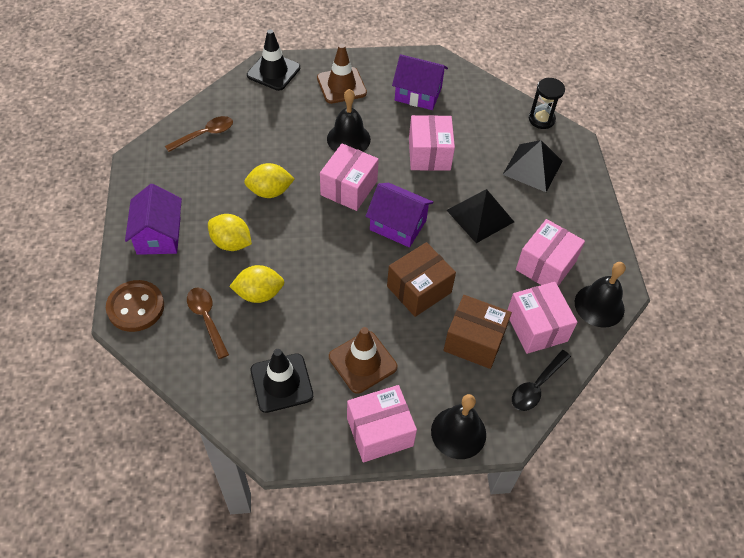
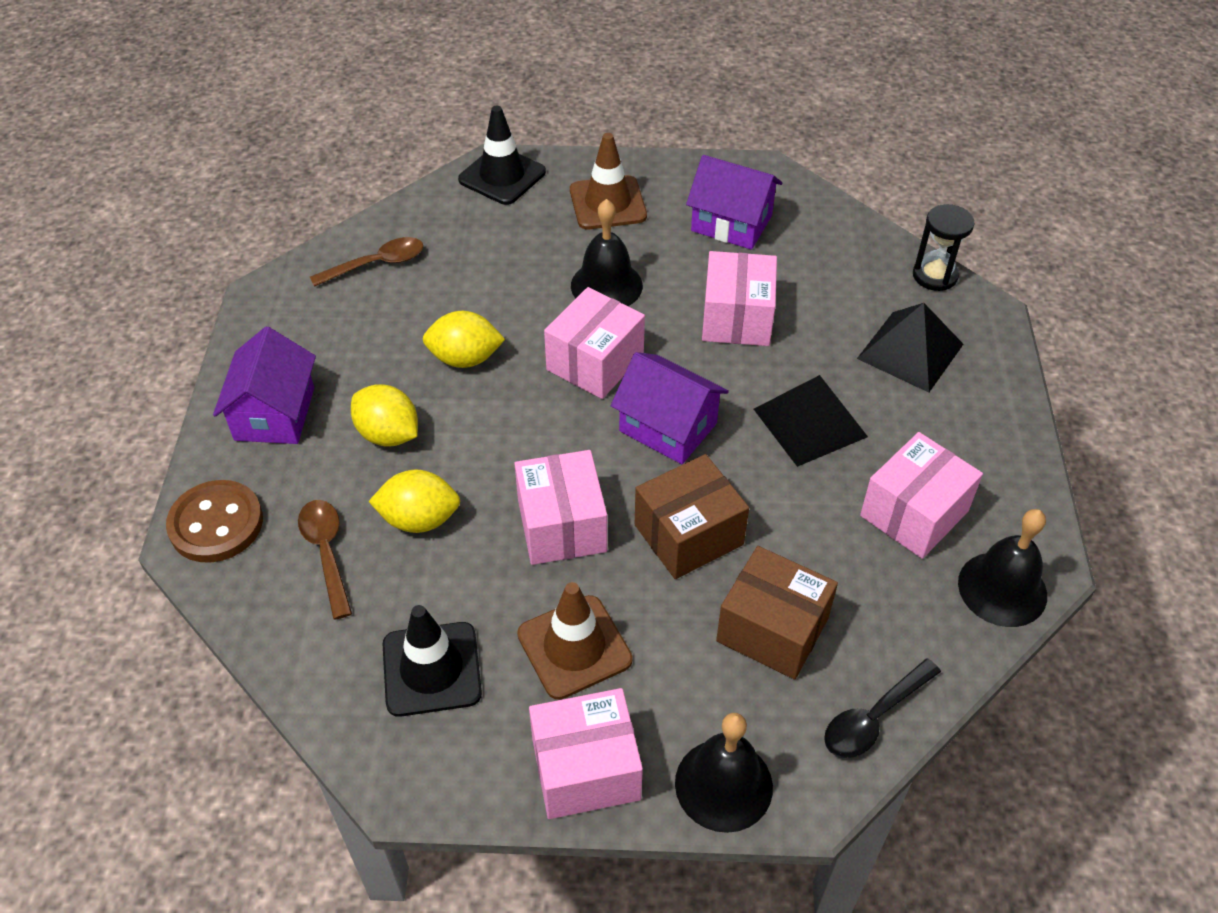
camera: 10 degrees right, 5 degrees down
pink box [508,282,577,354] -> pink box moved to [514,450,607,565]

